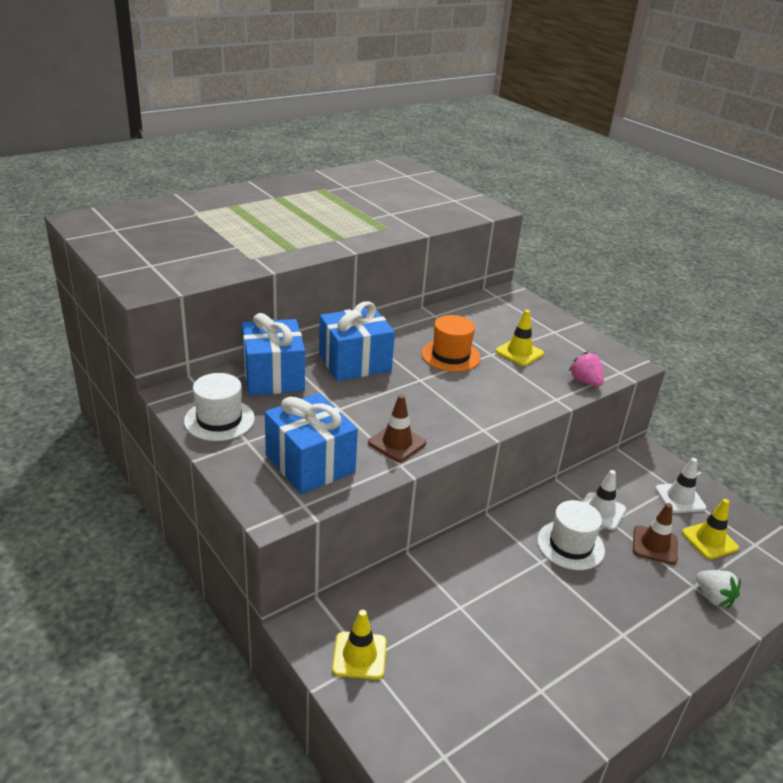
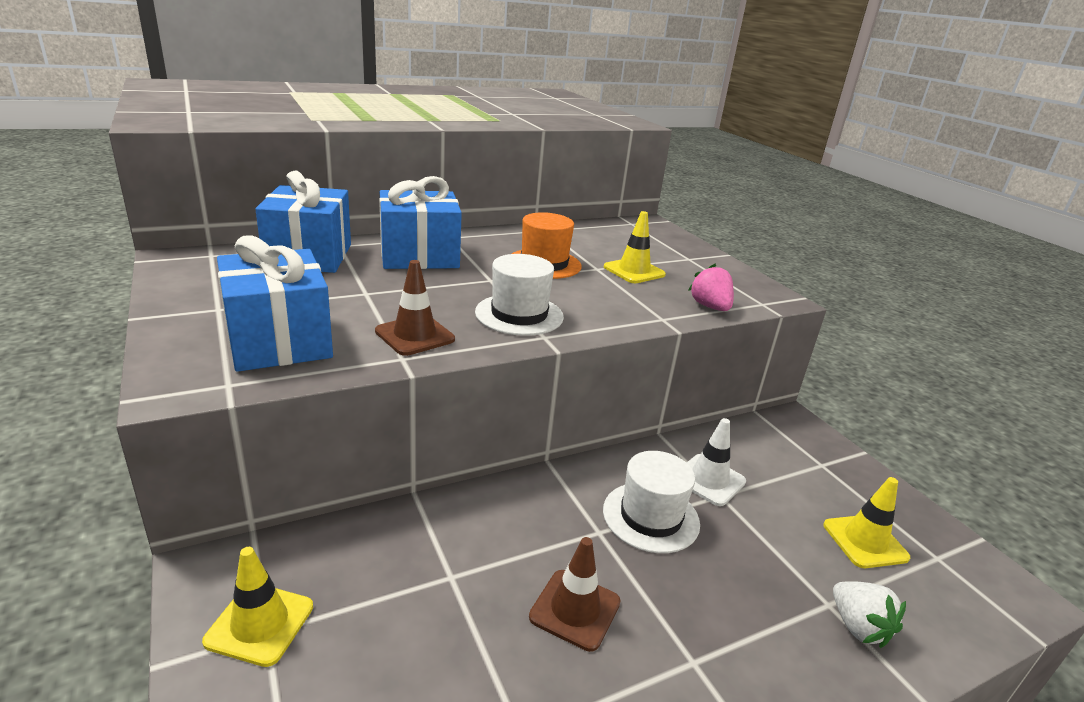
camera: 10 degrees right, 5 degrees down
white hat [184,373,255,441] -> white hat moved to [475,254,564,336]
brown traffic cone [633,503,678,565] -> brown traffic cone moved to [529,537,621,652]
white traffic cone [655,458,706,513] -> none

